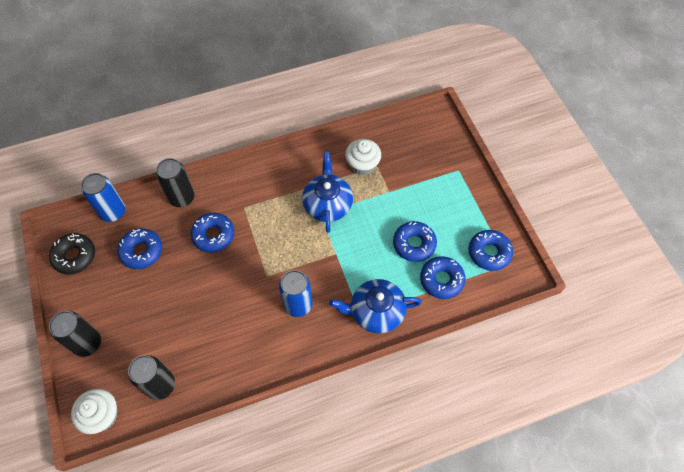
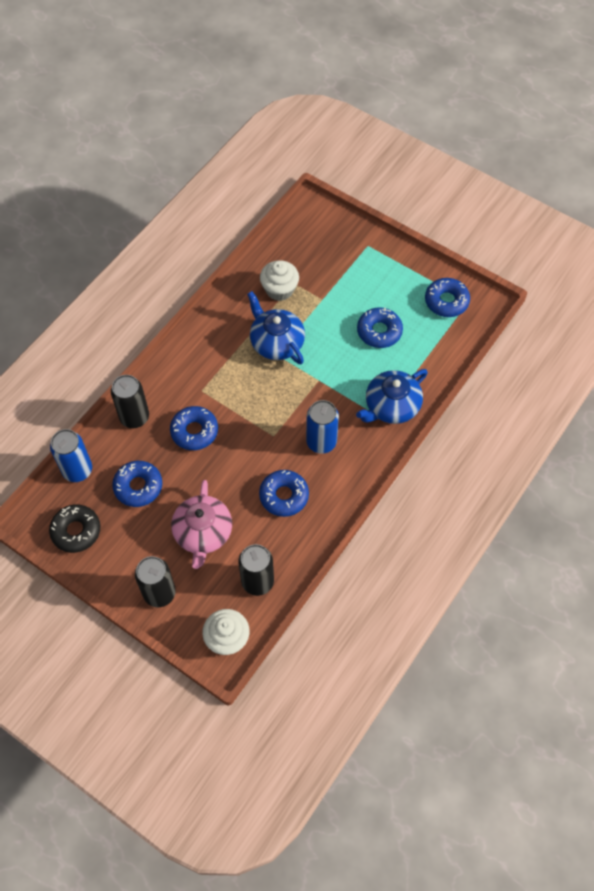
camera: 35 degrees left, 0 degrees up
blue donut [420,256,465,299] -> blue donut moved to [259,470,309,517]
none -> pink teapot [171,480,232,569]

